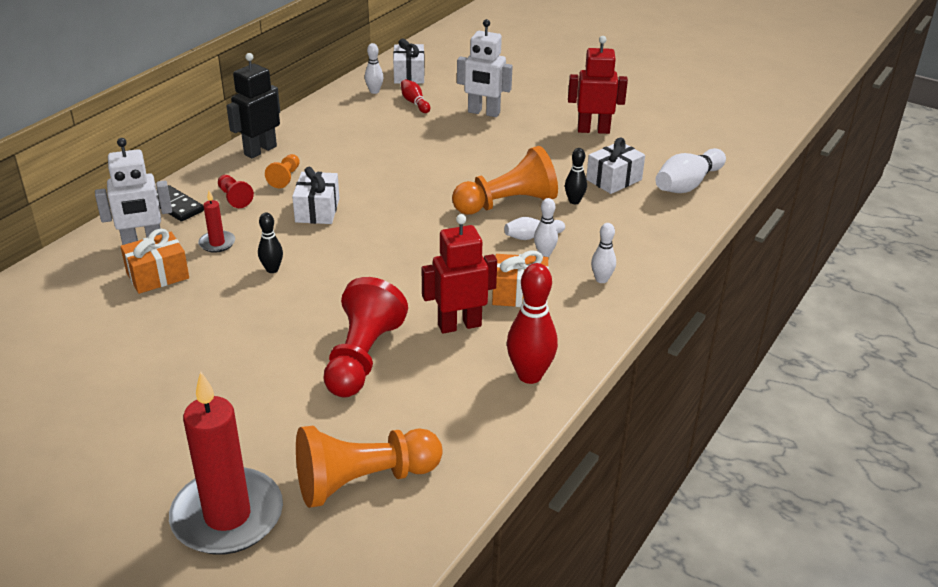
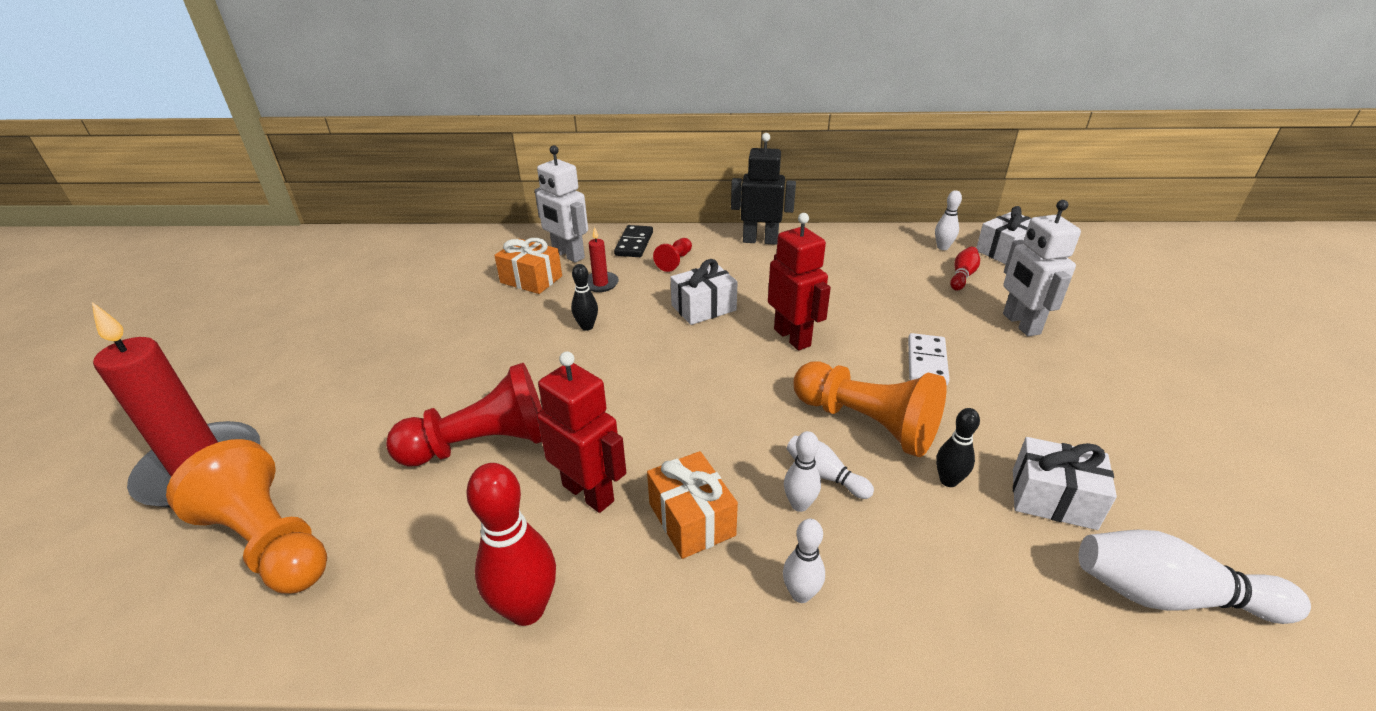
camera: 60 degrees right, 0 degrees up
orange pawn [265,154,300,188] -> none
red robot [568,36,628,134] -> red robot moved to [768,213,831,350]
none -> white domino [908,333,949,386]

